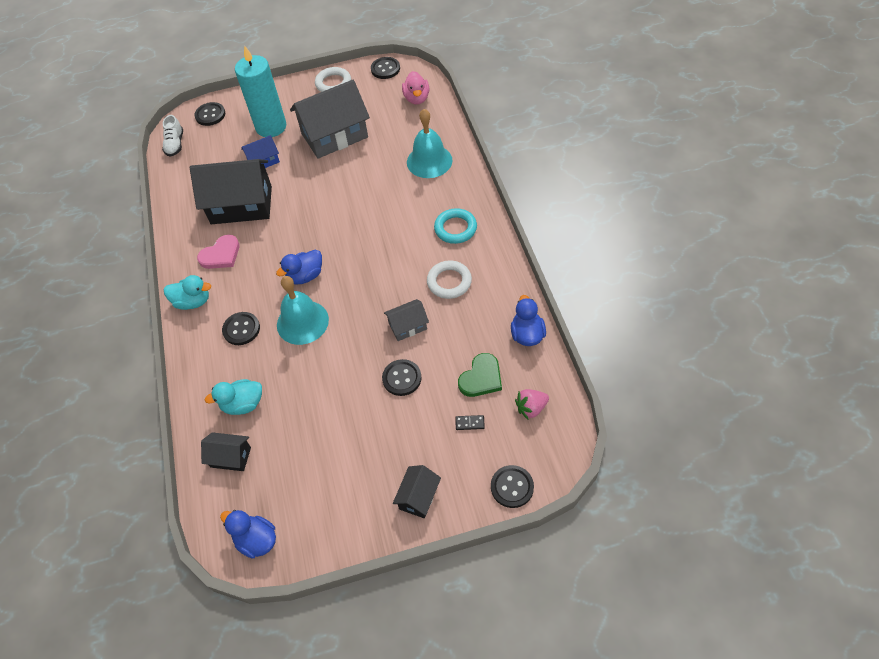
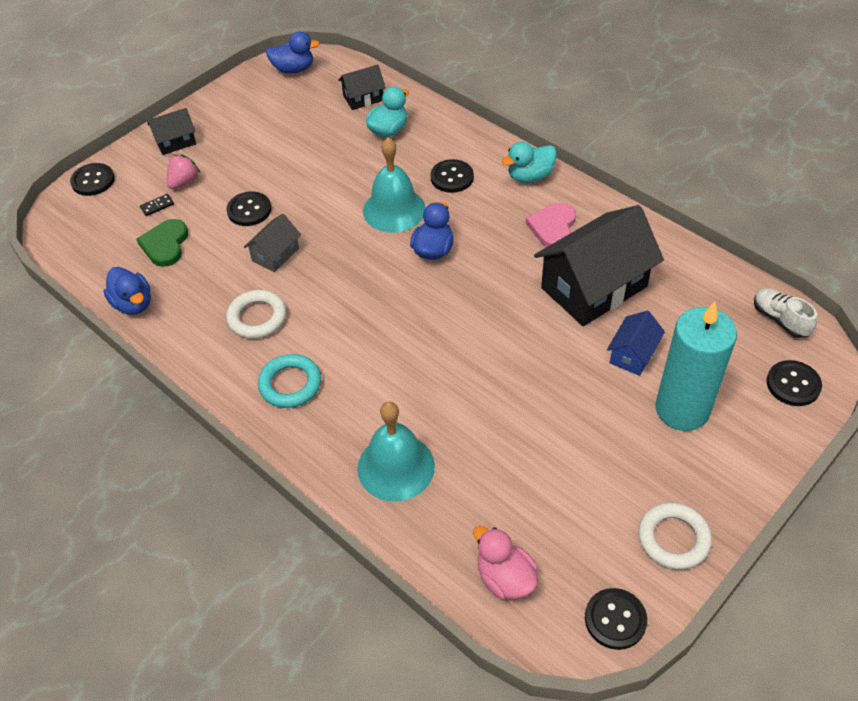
camera: 145 degrees right, 5 degrees down
grey house [290,80,370,159] -> none
black house [393,465,441,518] -> black house turned 75 degrees clockwise [148,108,196,155]
pink strawberry [515,389,549,419] -> pink strawberry moved to [167,154,200,189]

